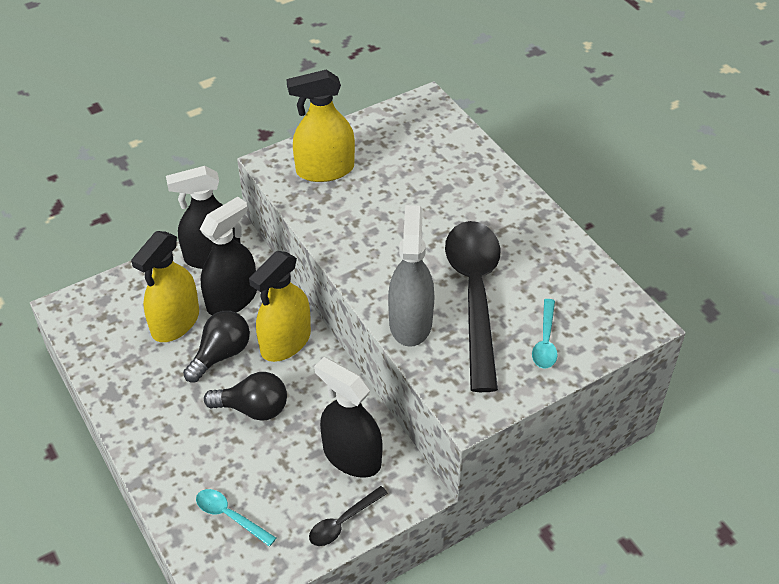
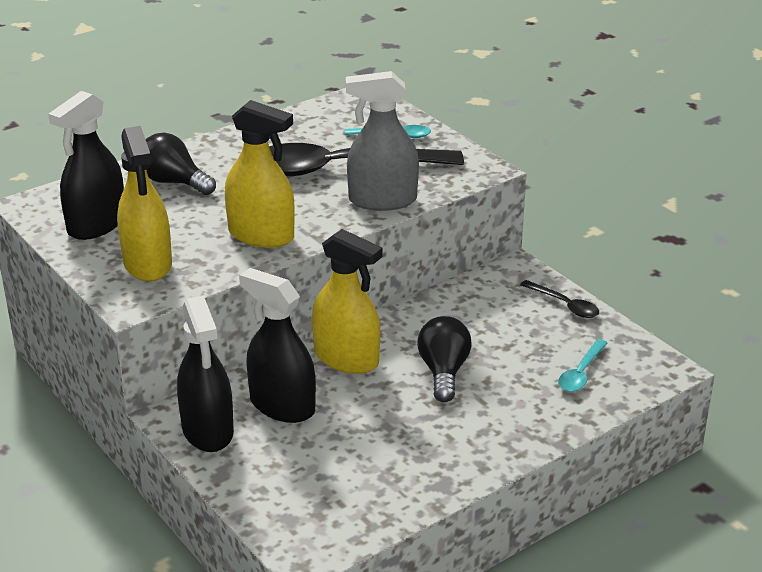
camera: 95 degrees left, 15 degrees down
yellow spray bottle [131,231,199,342] -> yellow spray bottle moved to [225,100,295,248]
black light bulb [183,311,250,382] -> black light bulb moved to [146,133,216,195]
black spray bottle [314,357,383,478] -> black spray bottle moved to [48,91,124,240]

